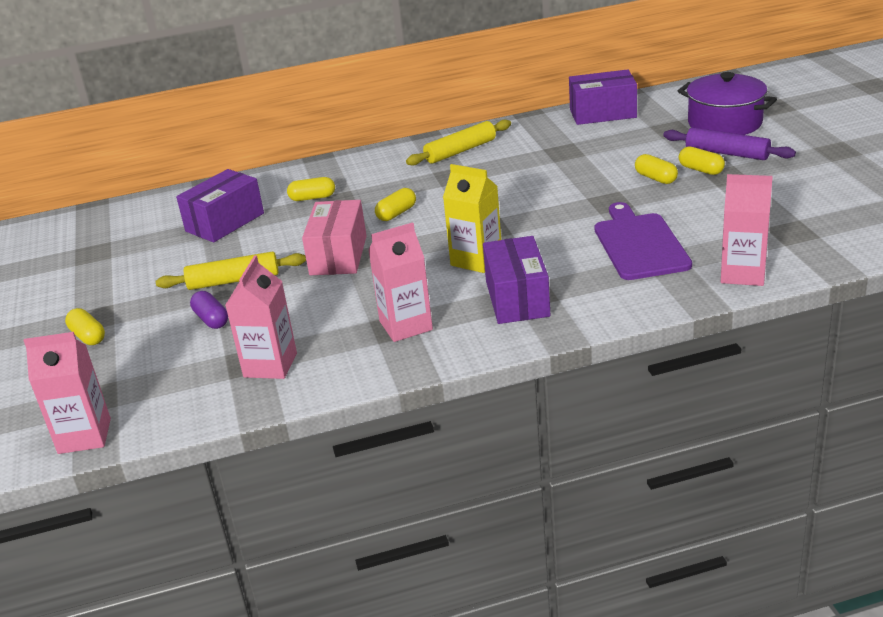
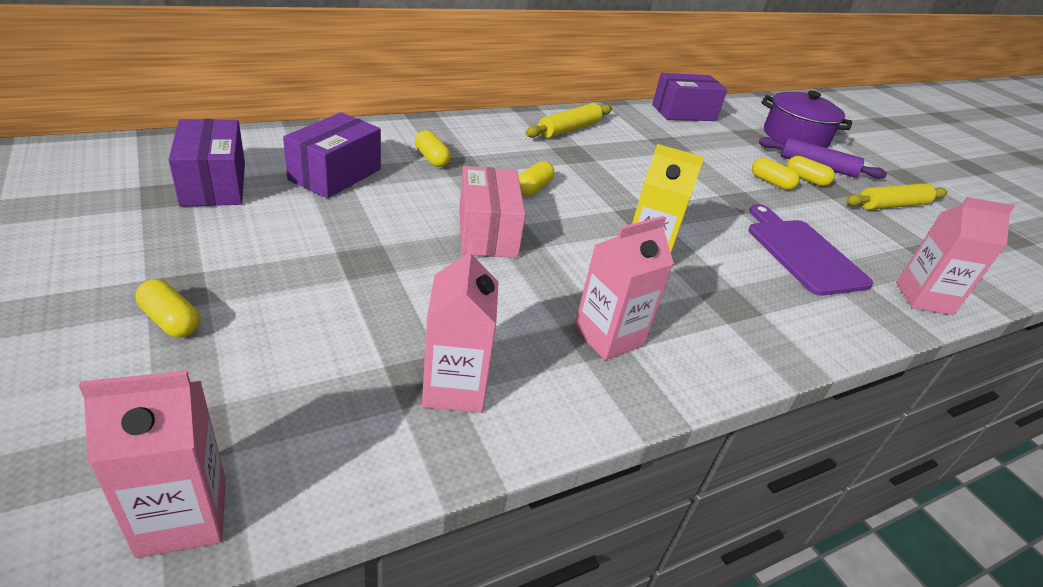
camera: 20 degrees left, 5 degrees up
yellow rolling pin [156,252,306,290] -> yellow rolling pin moved to [846,183,947,210]
purple capsule [190,291,228,329] -> none
yellow capsule [287,177,335,201] -> yellow capsule turned 75 degrees clockwise [415,130,451,167]
purple box [483,236,550,324] -> purple box moved to [168,119,245,207]

